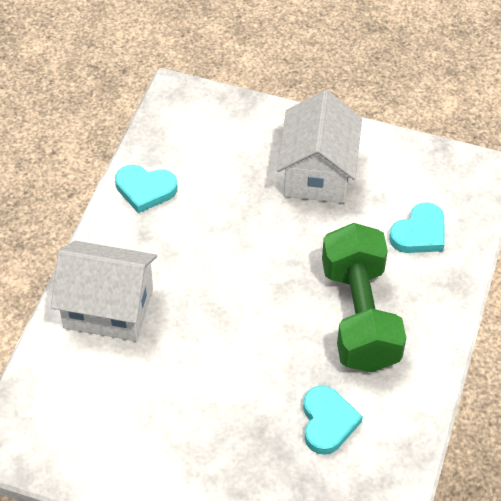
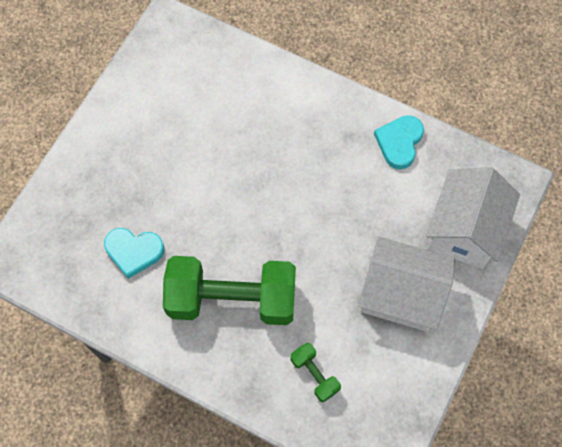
camera: 100 degrees right, 15 degrees up
white house [51,241,157,341] -> white house moved to [426,167,520,269]
turquoise heart [389,202,445,253] -> green dumbbell [290,342,341,402]

